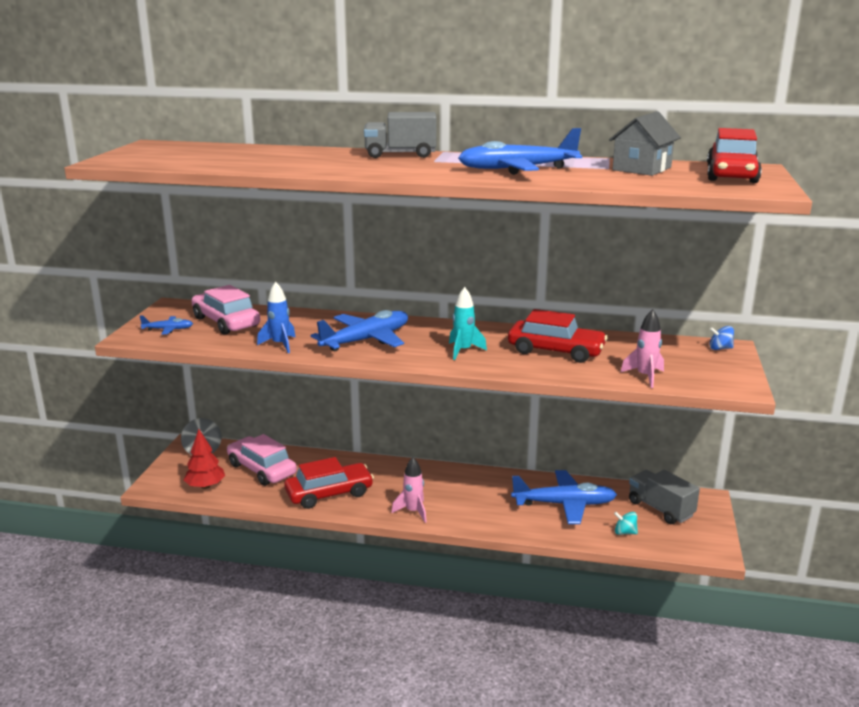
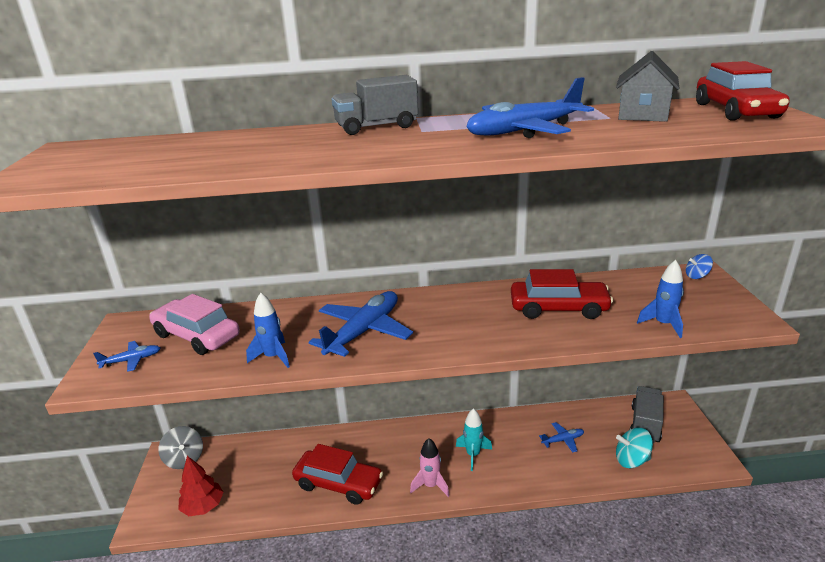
camera: 15 degrees left, 5 degrees up
pink car [227,434,297,486] -> none
red car [284,457,374,509] -> red car turned 60 degrees clockwise [292,444,383,505]
turquoise rocket [449,287,487,360] -> turquoise rocket moved to [456,408,492,471]
blue plane [511,470,617,524] -> blue plane [539,422,584,453], size x0.47
turquoise spinning top [614,512,638,535] -> turquoise spinning top [616,428,653,468], size x1.59
pink rocket [621,309,664,388] -> blue rocket [637,260,684,338]
grey truck [629,470,700,524] -> grey truck turned 75 degrees clockwise [630,386,664,443]

